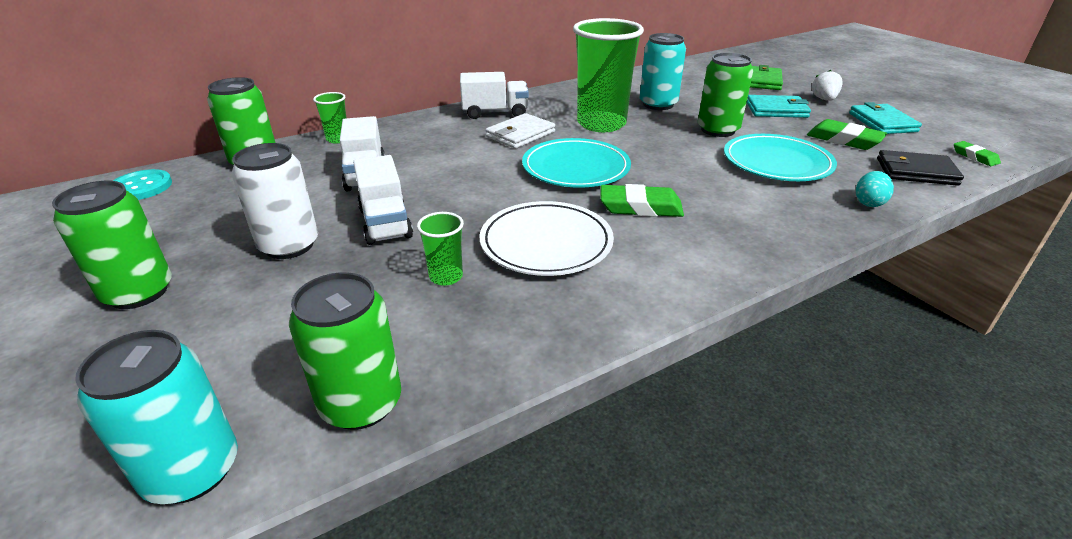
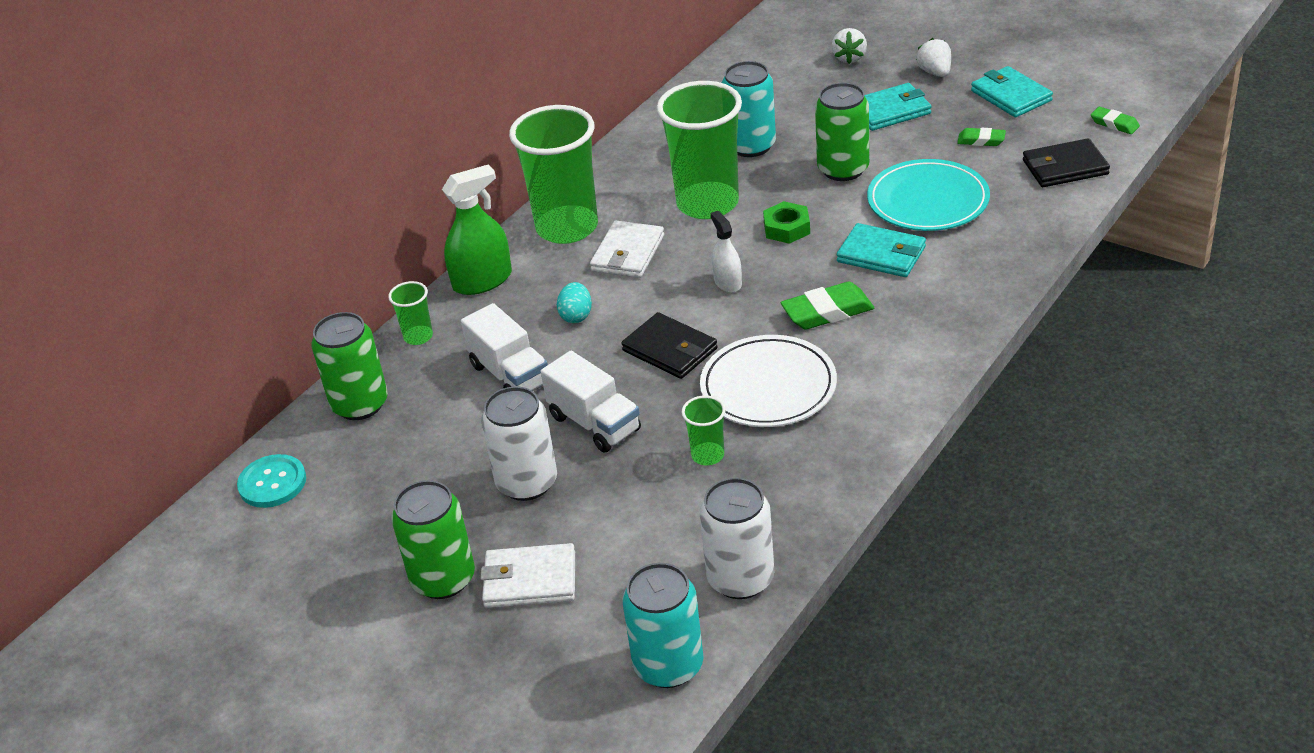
camera: 20 degrees left, 5 degrees up
green can [289,272,401,430] -> white can [700,478,774,599]
white truck [460,72,529,119] -> green cup [509,105,598,244]
turquoise plate [522,138,631,188] -> white spray bottle [711,211,742,293]
green wallet [750,65,783,90] -> white strawberry [832,28,867,64]
green eraser [807,119,887,150] -> green eraser [957,128,1006,146], size x0.58
turquoise egg [856,171,894,207] -> turquoise egg moved to [557,282,592,323]
none -> green spray bottle [442,164,512,295]
none -> white wallet [480,543,575,608]
none -> black wallet [622,312,718,379]
none -> green nut [763,201,810,244]
none -> turquoise wallet [837,223,926,277]

